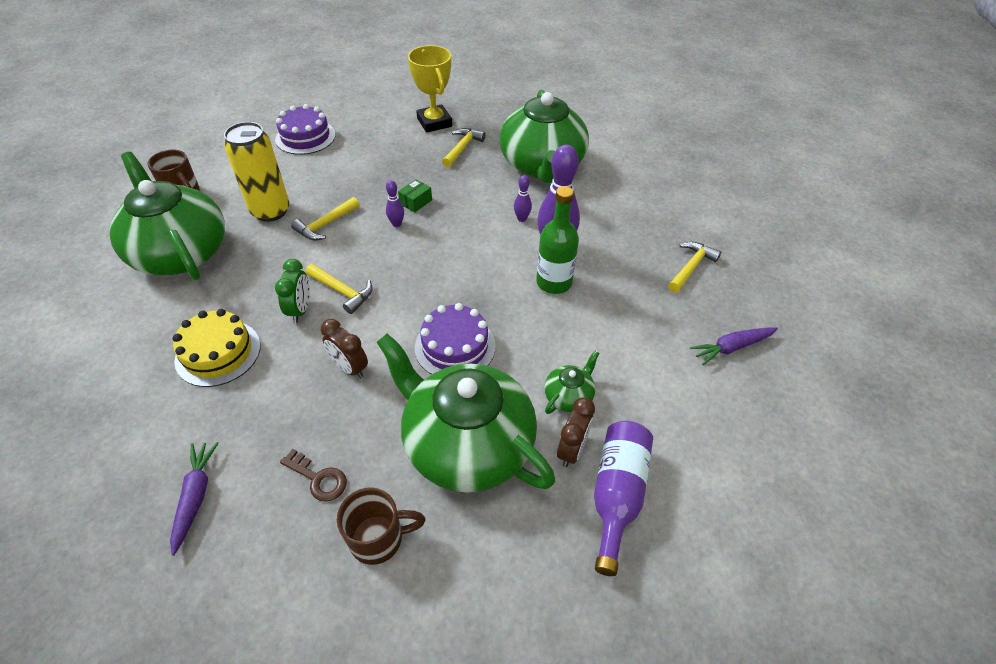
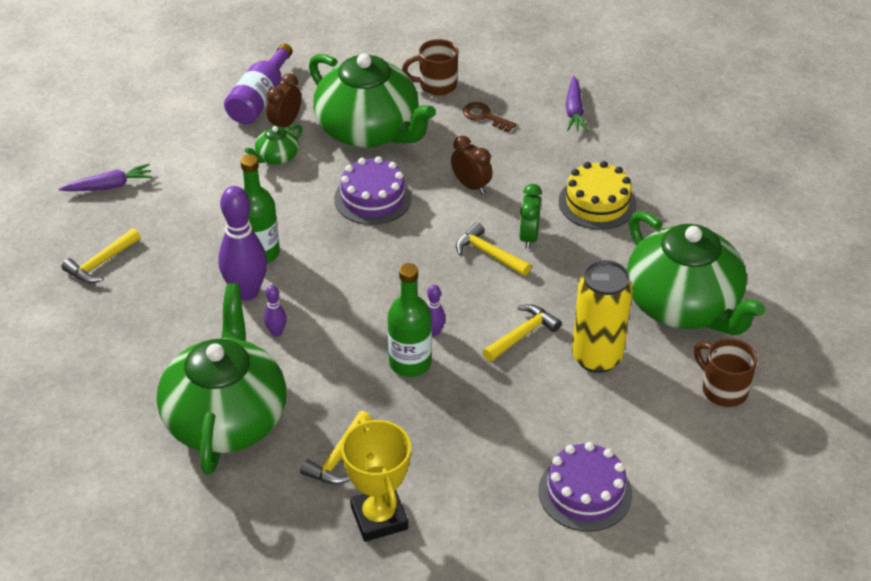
camera: 175 degrees left, 5 degrees down
green box [398,179,432,213] -> green bottle [388,263,432,377]

